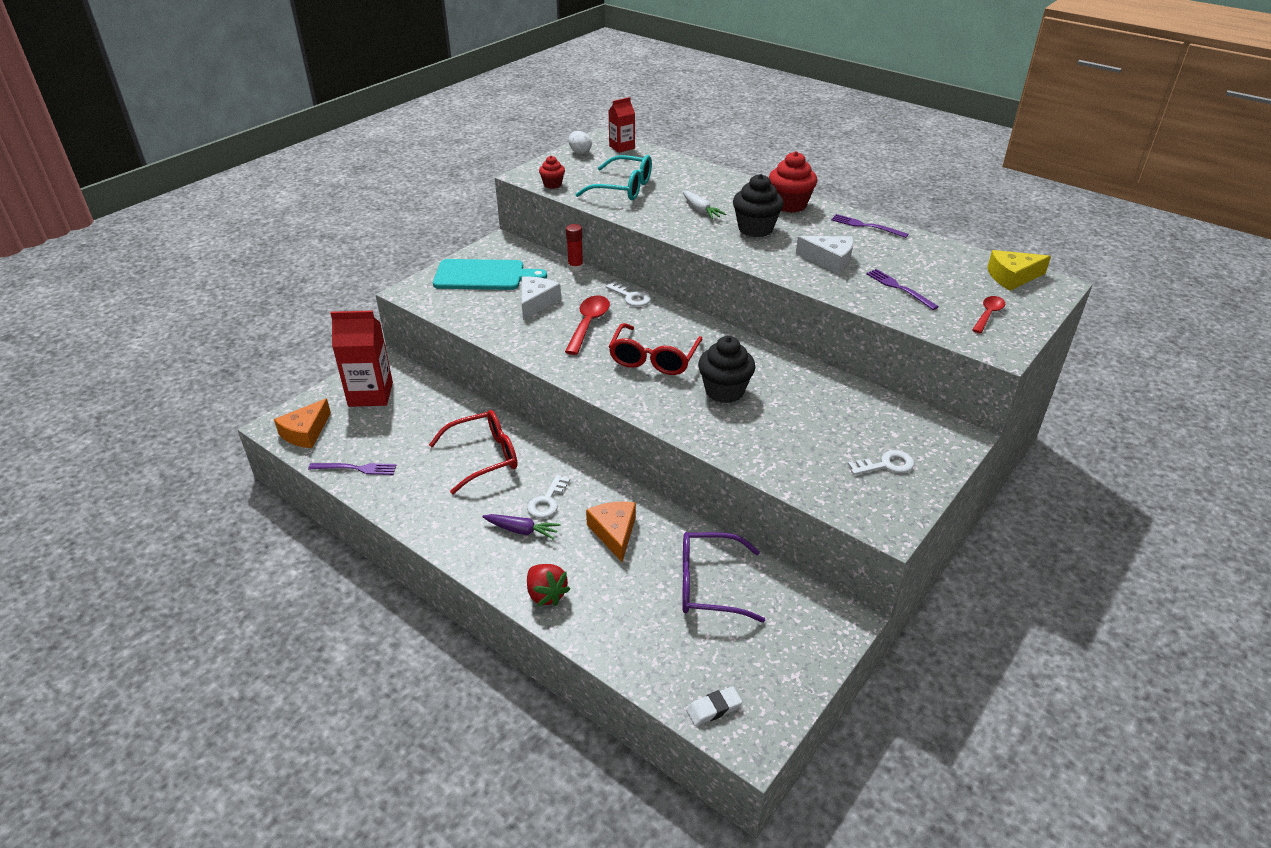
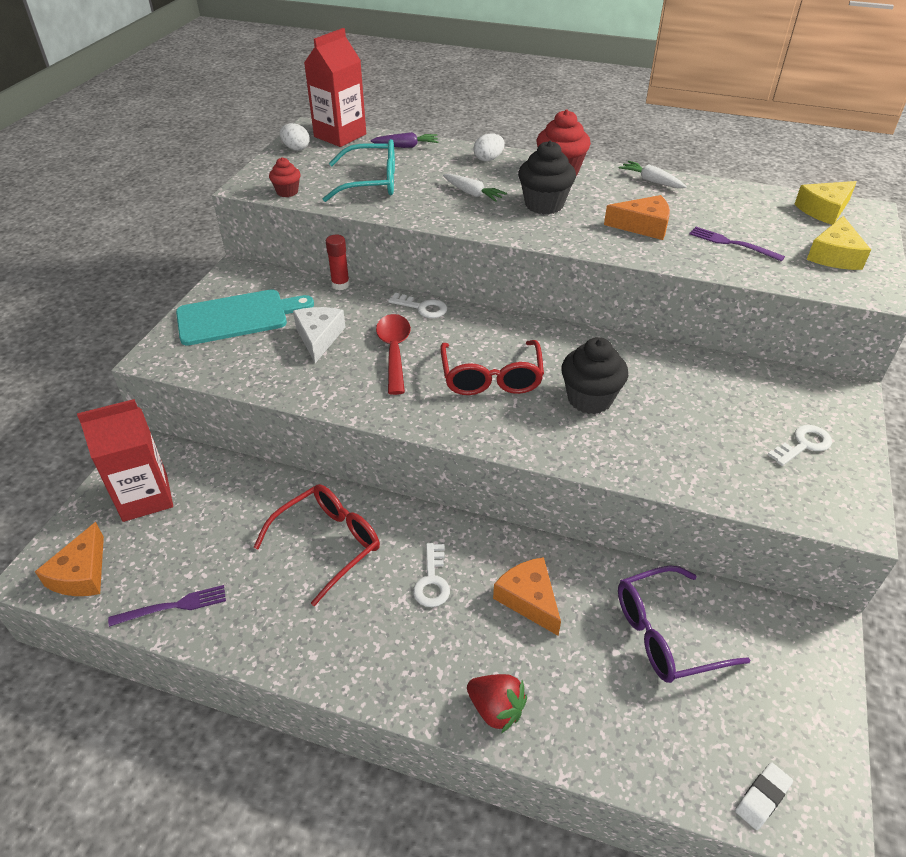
camera: 20 degrees left, 5 degrees up
purple carrot [482,514,560,540] -> purple carrot moved to [370,132,438,148]
red carton [609,97,635,153] -> red carton [304,28,366,147], size x1.72
white cheese [796,236,854,274] -> orange cheese [604,195,670,240]
purple fork [831,214,909,238] -> white carrot [619,161,687,188]
red spoon [972,296,1005,333] -> yellow cheese [807,216,871,270]
none -> white egg [473,133,505,161]

